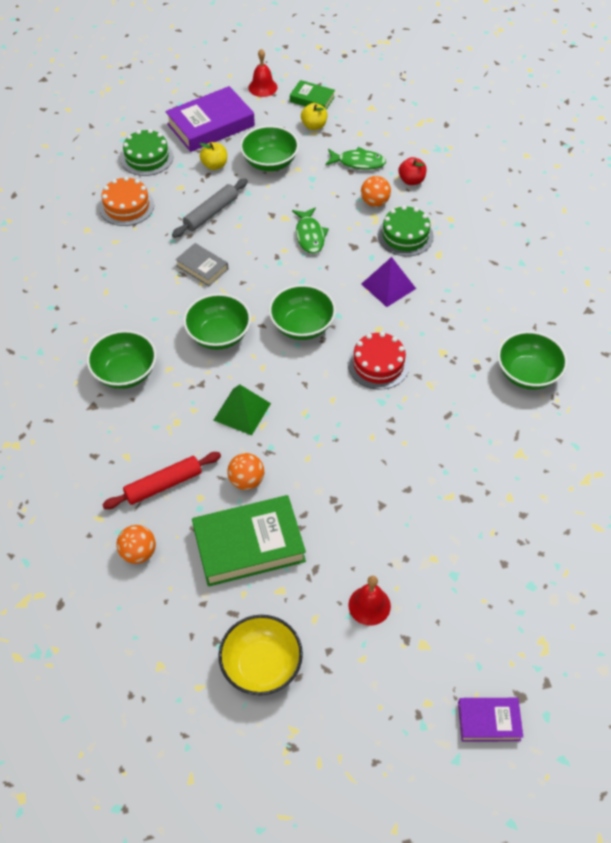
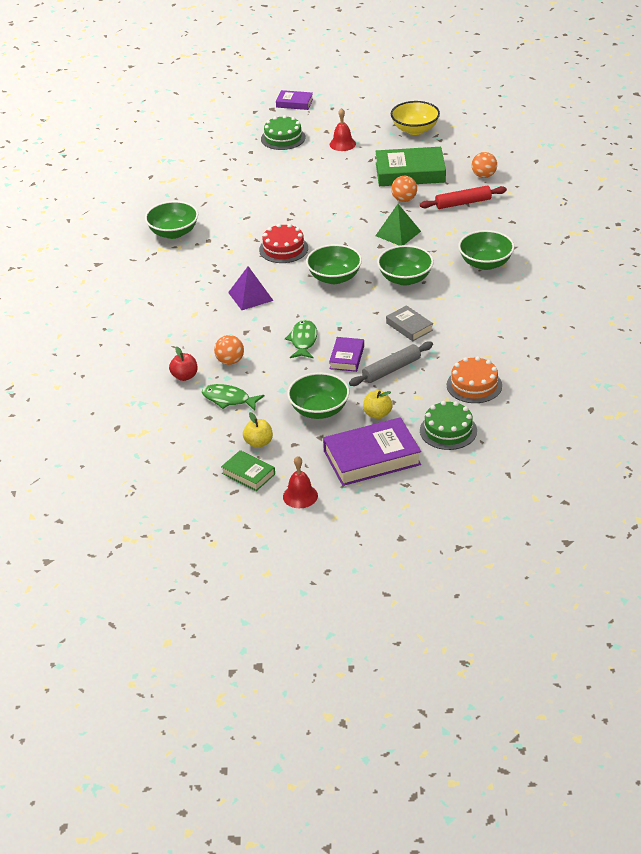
camera: 165 degrees left, 15 degrees down
green cake [378,205,434,256] -> green cake moved to [261,115,305,150]
none -> purple book [329,337,364,372]

